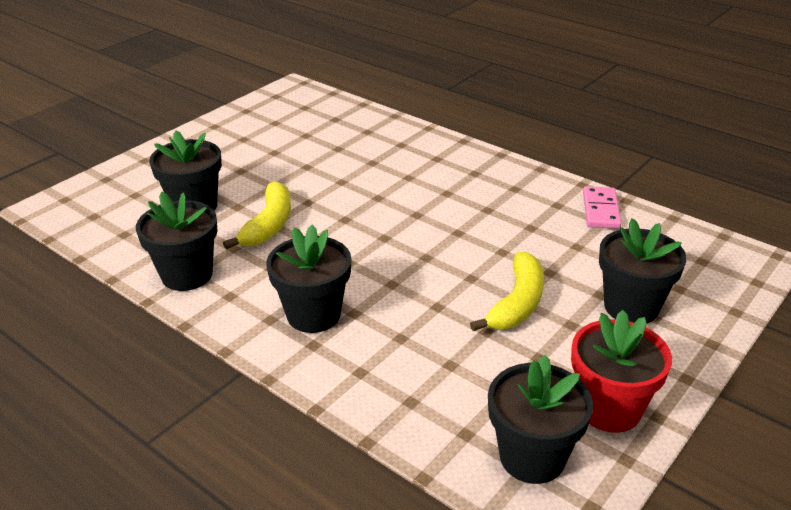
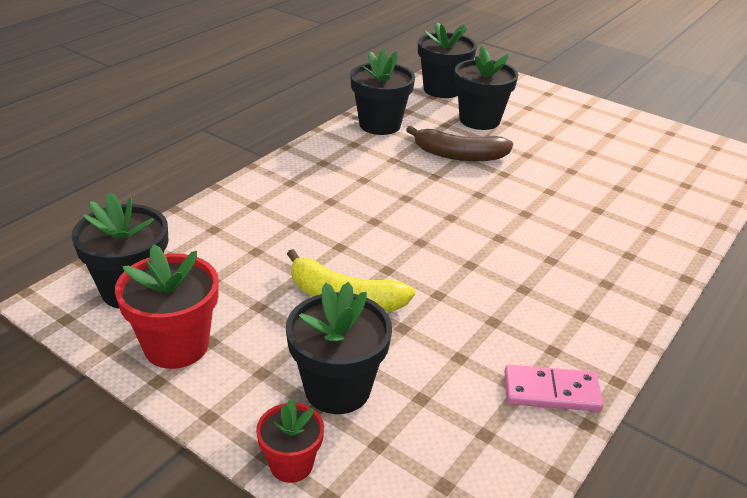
camera: 85 degrees right, 0 degrees up
yellow banana [223,181,291,249] -> brown banana [406,125,513,161]
black flower pot [266,225,351,333] -> black flower pot moved to [418,22,477,98]
none -> red flower pot [256,398,324,483]

